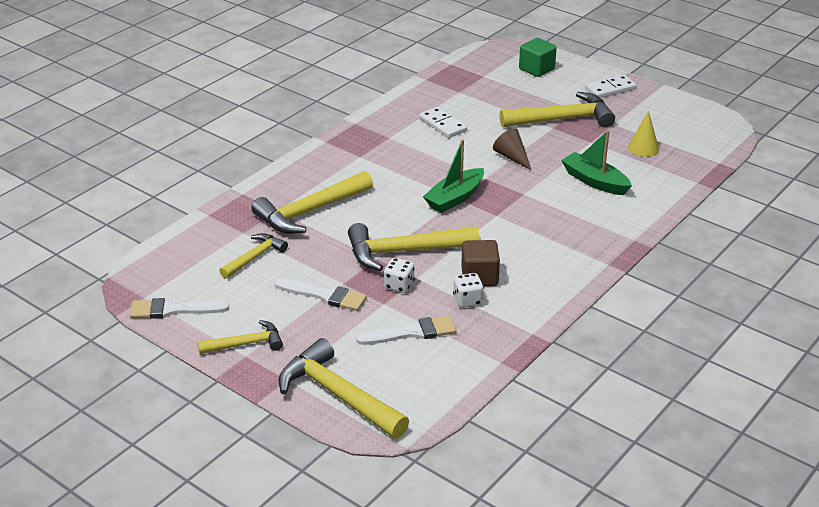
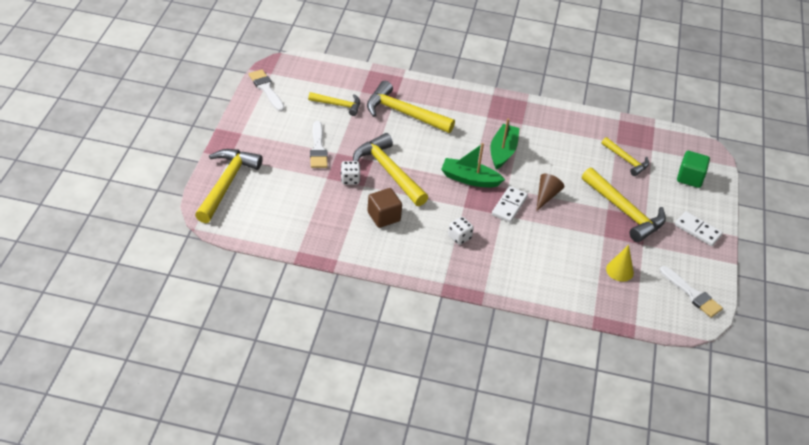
camera: 60 degrees right, 10 degrees up
yellow hammer [198,320,283,354] -> yellow hammer moved to [601,137,649,176]
white brush [356,316,456,345] -> white brush moved to [660,266,723,318]
white domino [419,107,467,138] -> white domino moved to [492,186,528,223]
white dice [453,273,484,308] -> white dice moved to [448,217,474,245]
green boat [561,130,632,195] -> green boat moved to [490,118,519,170]

